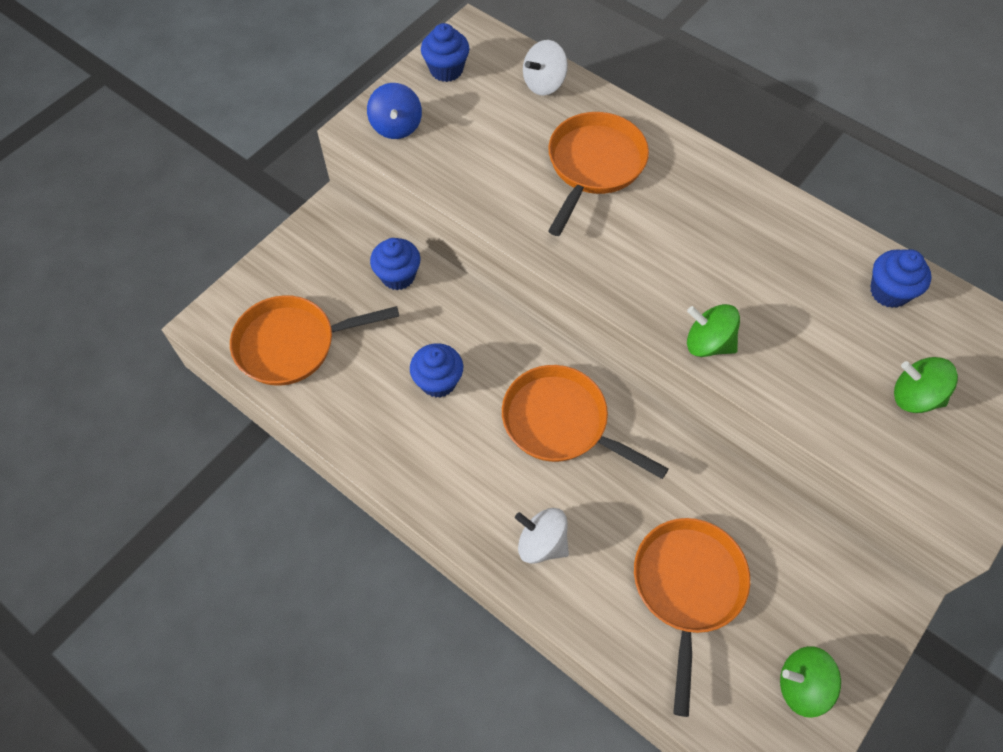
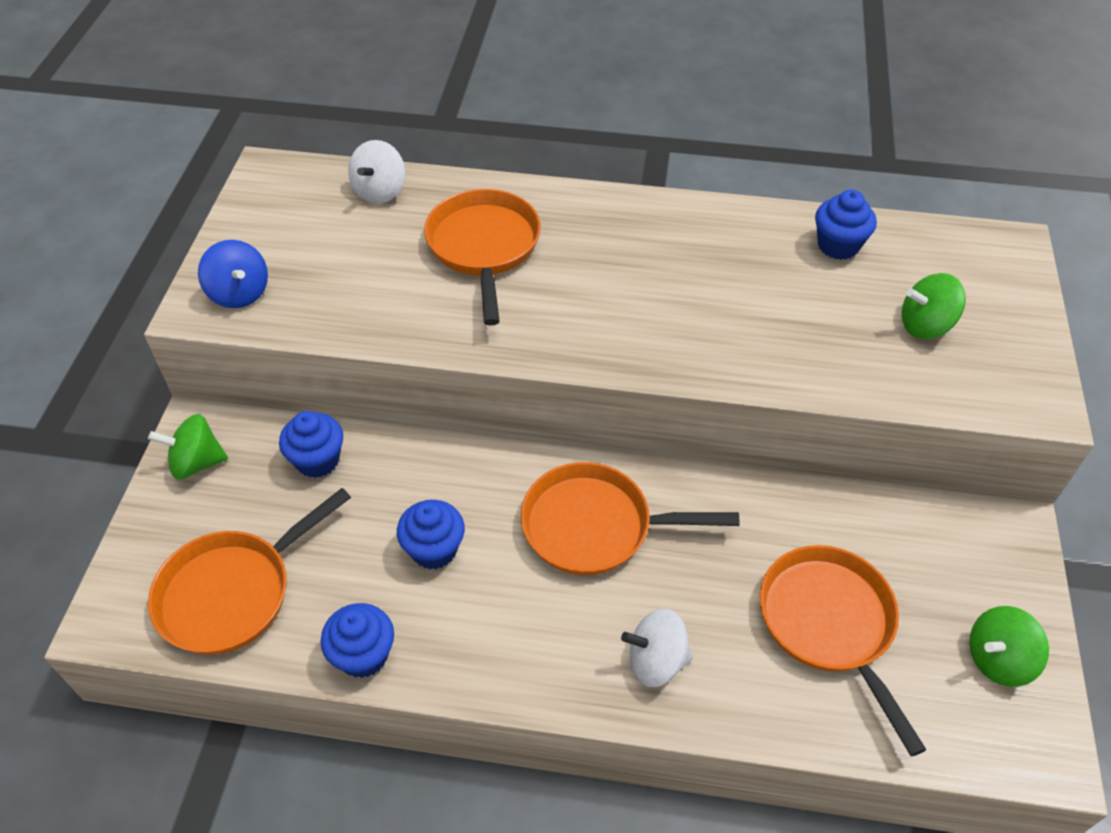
camera: 30 degrees left, 10 degrees down
blue cupcake [421,23,469,82] -> blue cupcake moved to [321,603,394,678]
green spinning top [687,304,740,357] -> green spinning top moved to [148,414,228,480]

